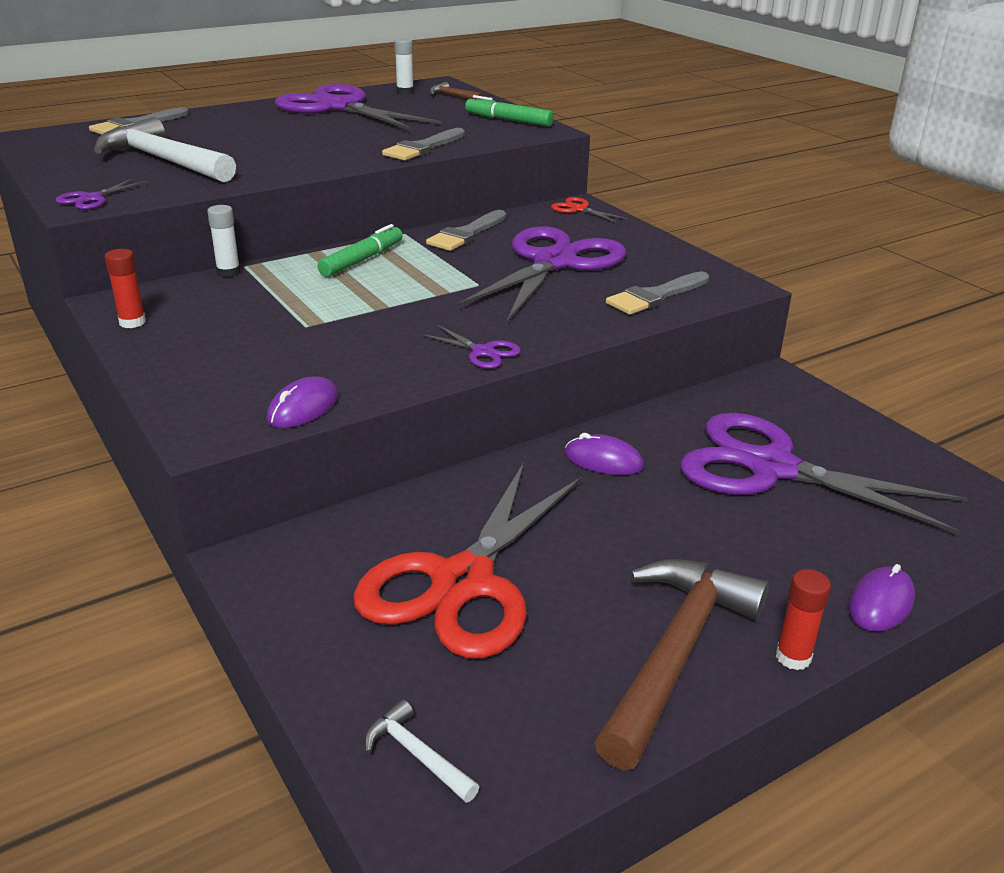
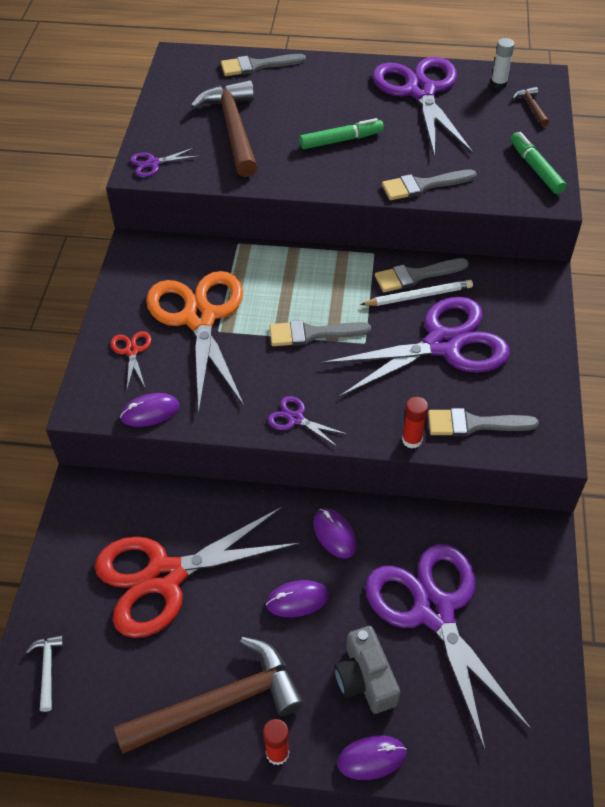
camera: 40 degrees right, 20 degrees up
white hammer [94,117,236,182] -> brown hammer [191,80,258,177]
red glue stick [105,249,146,328] -> red glue stick moved to [402,397,428,448]
white glue stick [207,205,241,277] -> none
green marker [318,224,403,277] -> green marker moved to [300,118,384,149]
purple scissors [421,325,521,369] -> purple scissors turned 135 degrees clockwise [268,396,346,447]
red scissors [551,197,628,223] -> red scissors moved to [111,331,151,389]
none -> orange scissors [146,271,244,413]
none -> purple mouse [266,580,329,617]
none -> grey brush [270,320,371,346]
none -> grey camera [334,626,400,714]
none -> white pencil [360,280,473,306]

